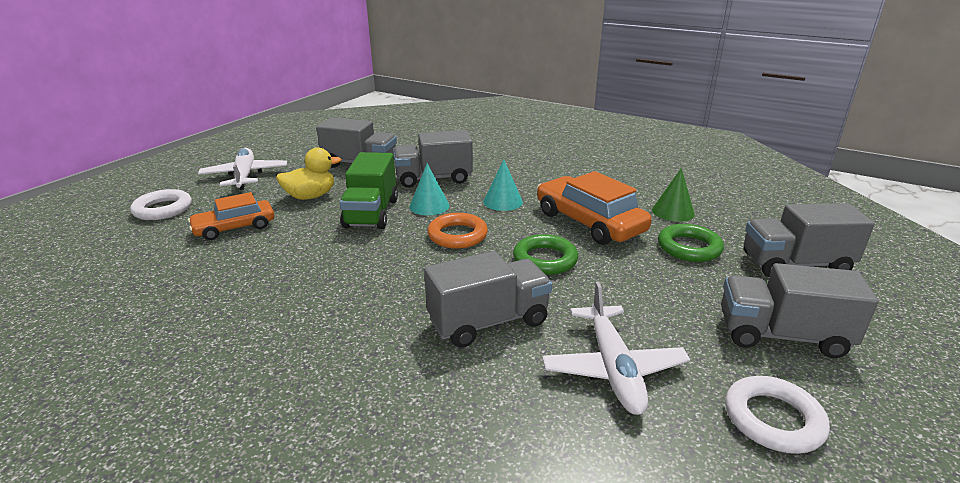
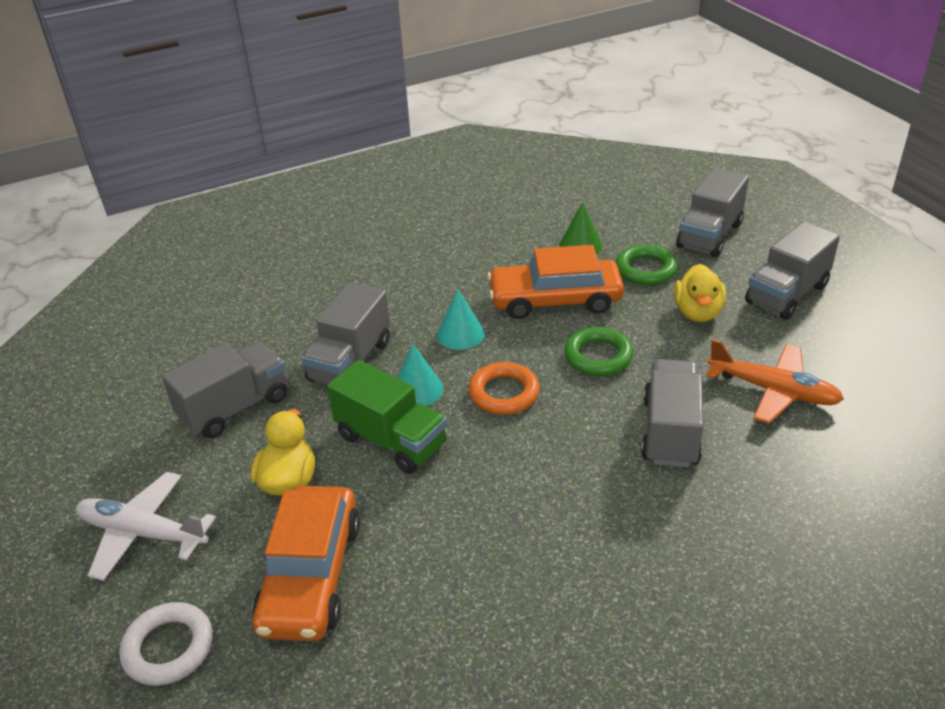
camera: 55 degrees left, 10 degrees up
orange car [188,192,274,240] -> orange car [252,486,360,641], size x1.56
white plane [542,282,690,415] -> orange plane [706,339,844,424]
white ring [725,376,830,454] -> none
none -> yellow duck [674,264,726,322]

